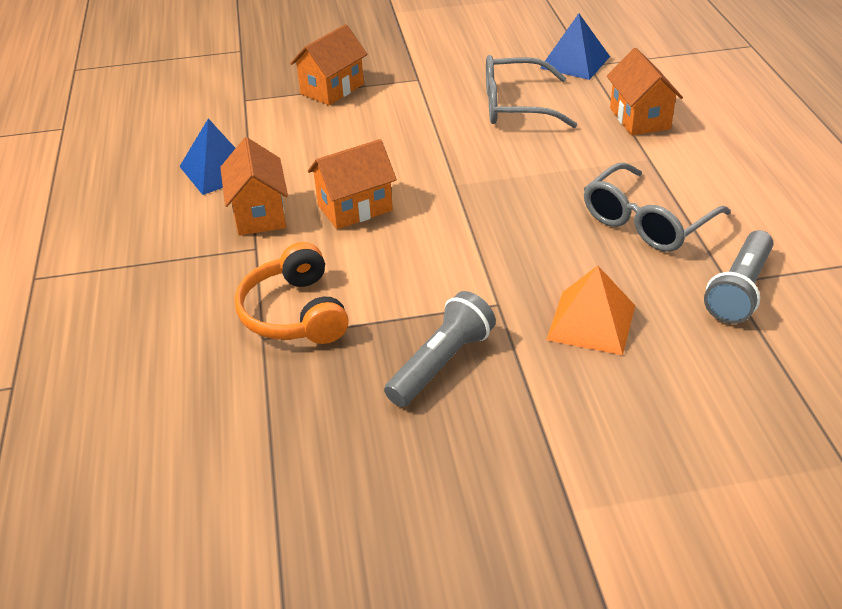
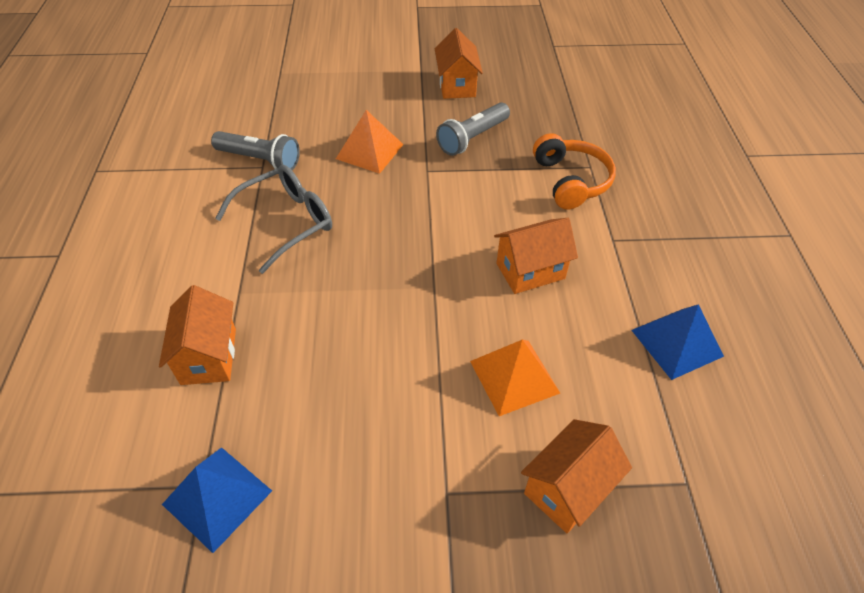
camera: 175 degrees left, 10 degrees up
orange house [220,137,288,236] -> orange house moved to [435,28,483,99]
grey glasses [486,55,577,128] -> none
grey flashlight [704,230,773,324] -> grey flashlight turned 75 degrees clockwise [211,131,300,170]
none -> orange pyramid [470,339,560,416]

